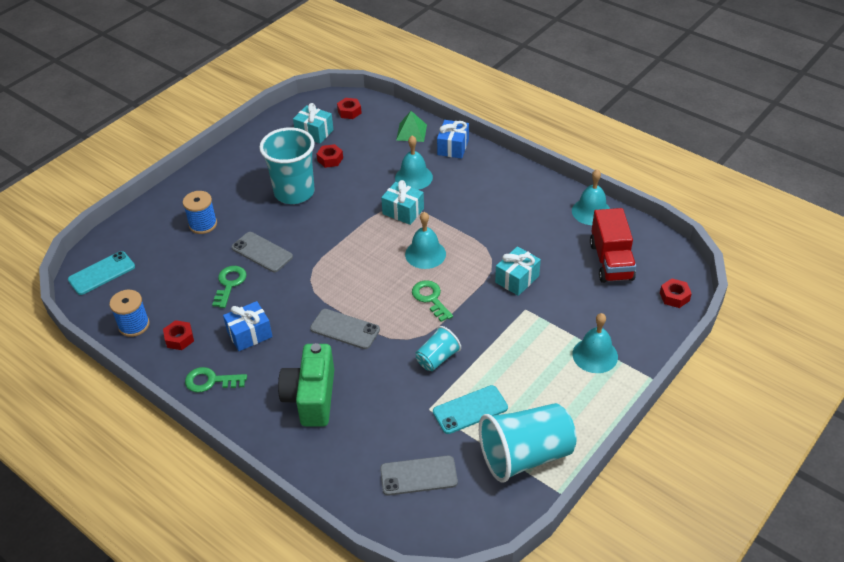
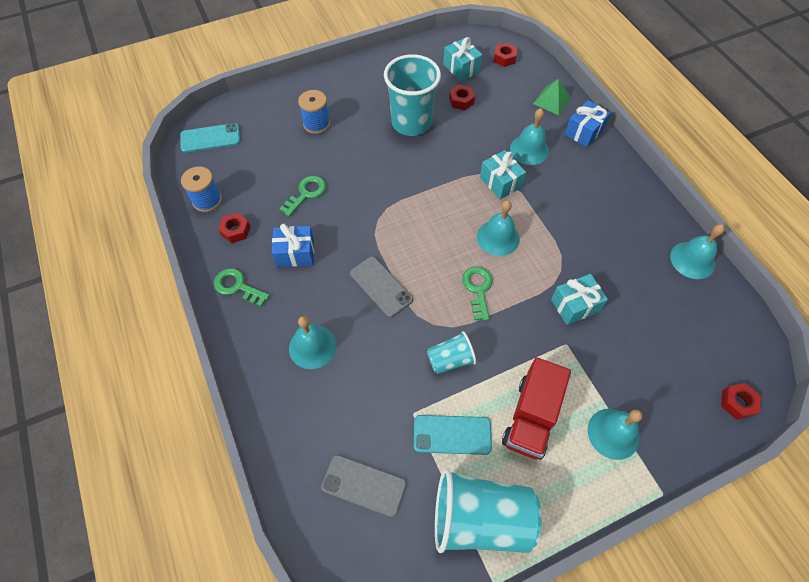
camera: 25 degrees right, 15 degrees up
grey phone [231,232,293,272] -> none
green camera [278,343,334,426] -> turquoise bell [289,316,337,369]
red truck [590,208,636,283] -> red truck moved to [502,357,571,460]

